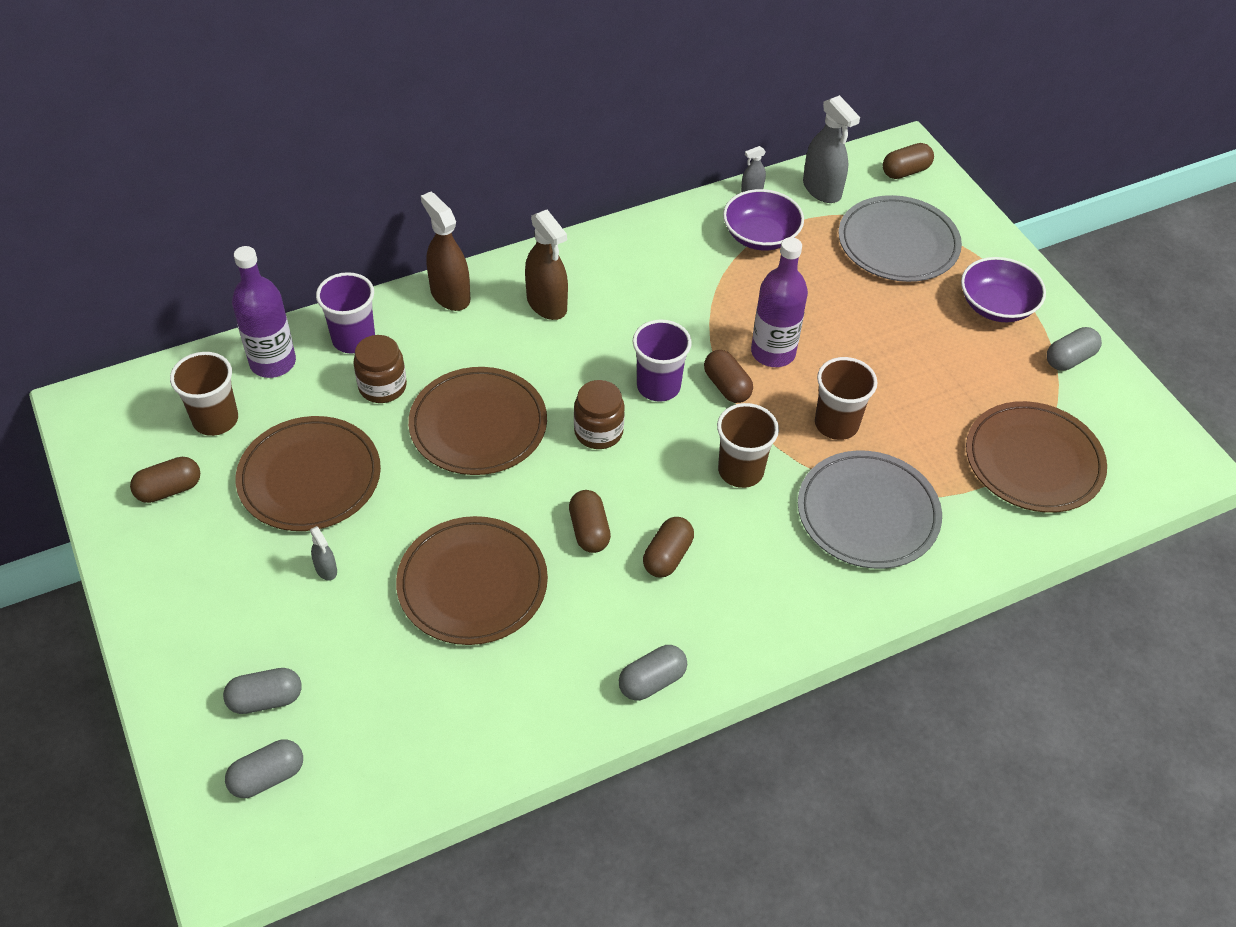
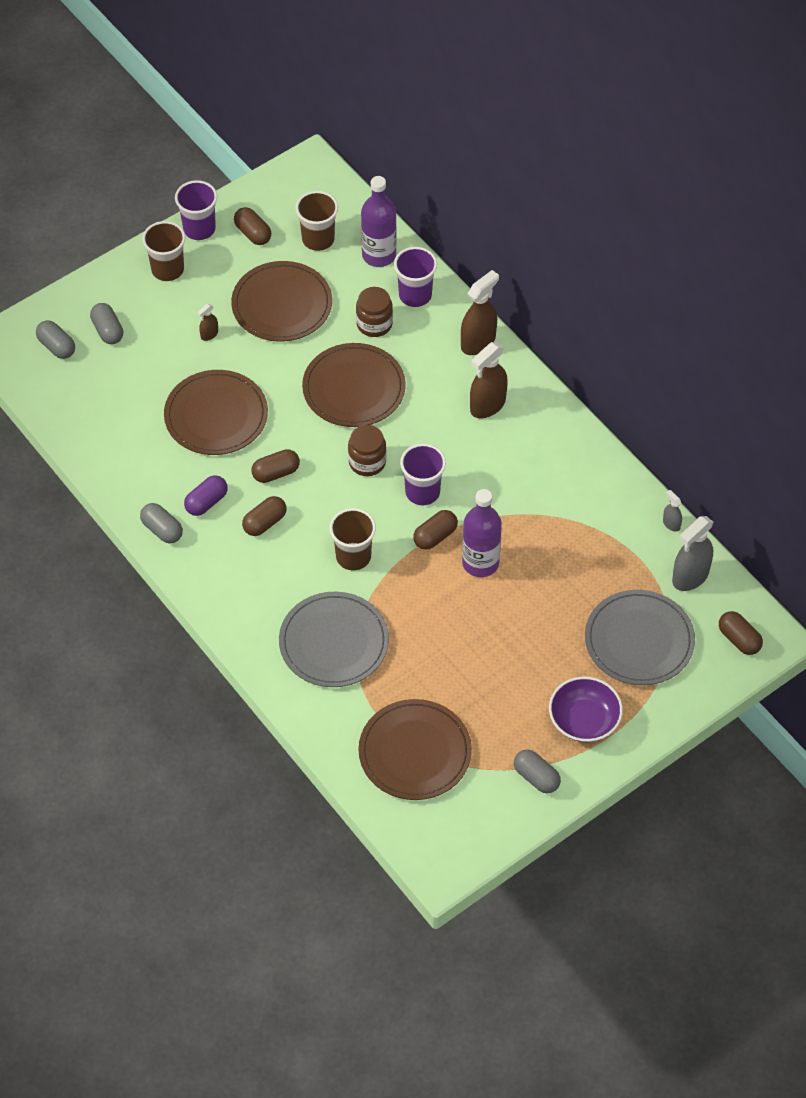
camera: 80 degrees right, 5 degrees up
grey spray bottle [310,526,337,580] -> brown spray bottle [197,304,218,341]
brown capsule [643,517,694,578] -> brown capsule turned 60 degrees counterclockwise [242,496,287,536]
purple bowl [723,189,804,251] -> none
brown cup [815,357,878,440] -> brown cup moved to [142,221,185,281]
none -> purple cup [175,180,217,240]
none -> purple capsule [184,475,228,516]

